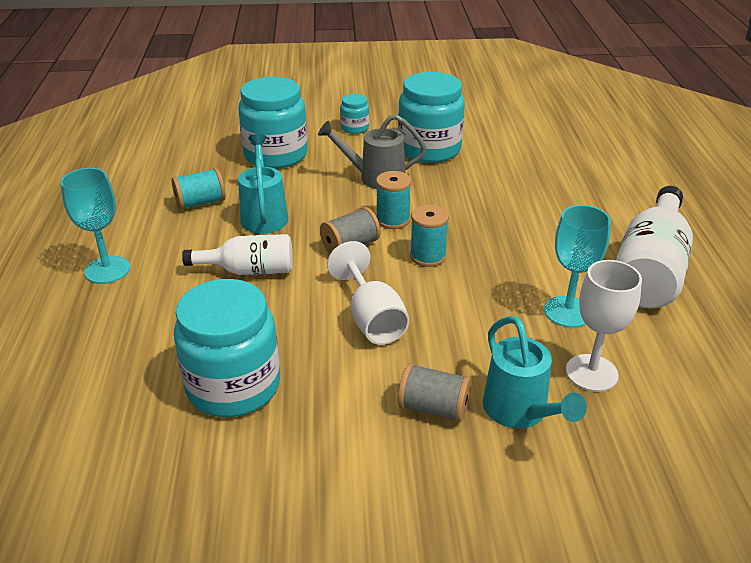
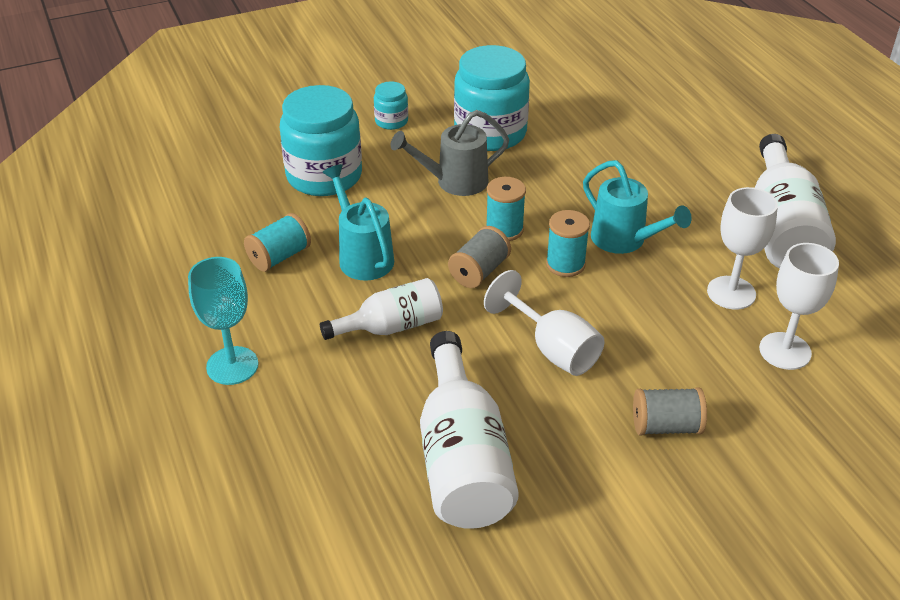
camera: 20 degrees left, 5 degrees up
turquoise jar [174,279,280,417] -> white bottle [420,331,519,529]
turquoise watering can [483,316,587,428] -> turquoise watering can moved to [583,160,692,254]
turquoise goblet [544,205,611,328] -> white goblet [707,187,778,310]

